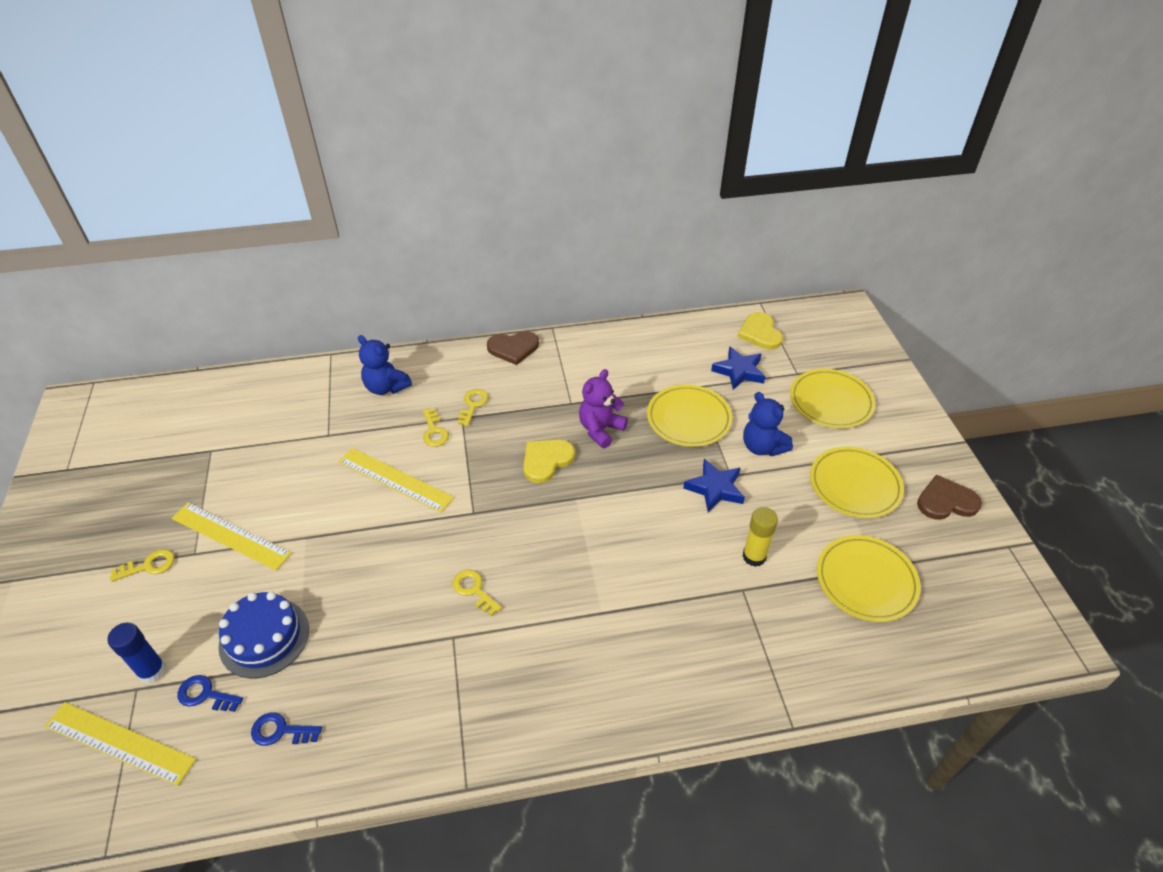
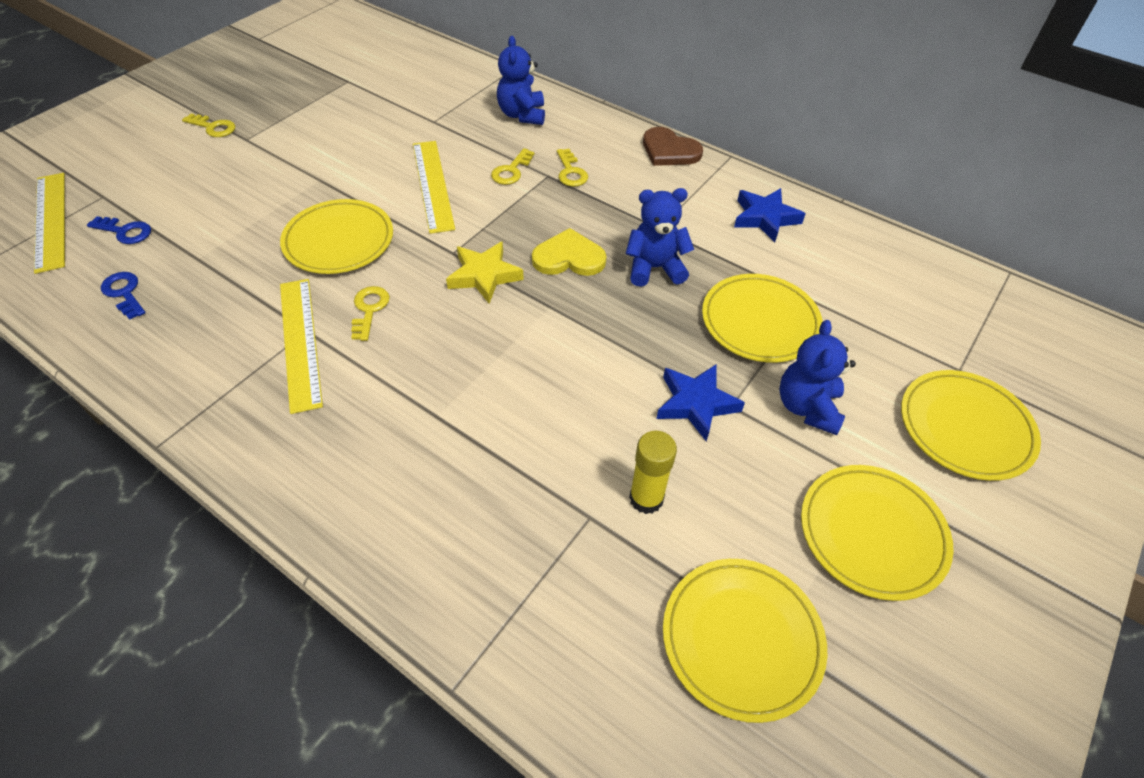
camera: 45 degrees right, 5 degrees up
blue glue stick [107,622,166,684] -> none
yellow ruler [172,502,292,571] -> yellow ruler moved to [280,279,323,414]
blue key [178,675,243,712] -> blue key turned 135 degrees clockwise [87,216,151,244]
blue cake [218,592,309,678] -> none
yellow key [458,389,489,426] -> yellow key turned 105 degrees clockwise [557,149,588,187]
purple teddy bear [579,369,628,448] -> blue teddy bear [625,188,694,287]
blue star [711,346,766,390] -> blue star moved to [734,188,805,242]
yellow heart [737,312,783,349] -> none
brown heart [917,474,982,520] -> none
none -> yellow plate [280,199,393,274]
none -> yellow star [446,241,524,304]

